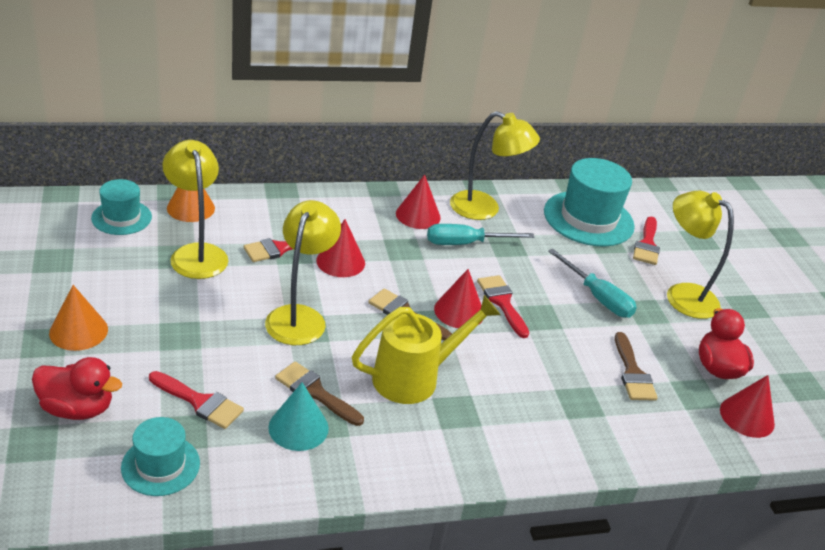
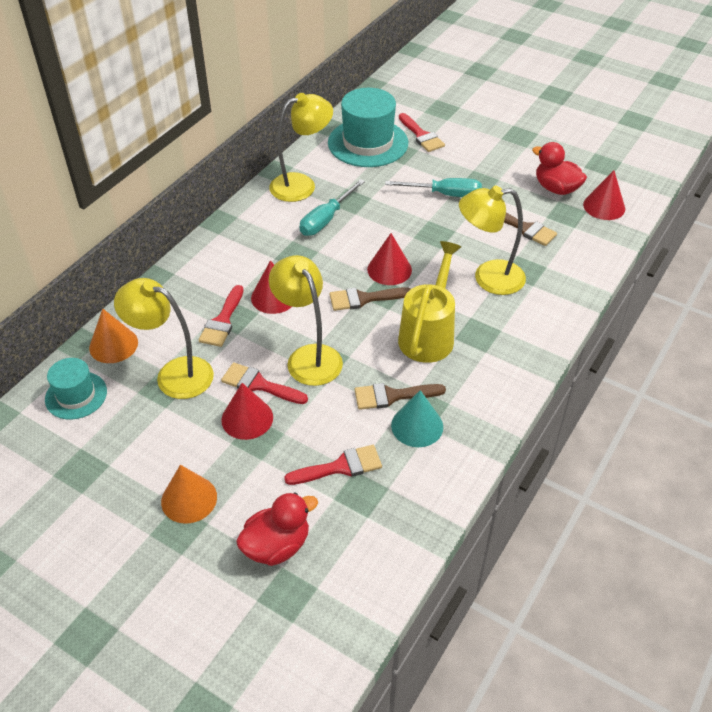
camera: 40 degrees left, 10 degrees up
turquoise hat [121,417,200,496] -> none
red cone [396,175,441,229] -> red cone moved to [221,383,273,440]
red brush [477,275,529,338] -> red brush moved to [221,362,308,404]
yellow lamp [667,190,734,319] -> yellow lamp moved to [459,185,526,295]

